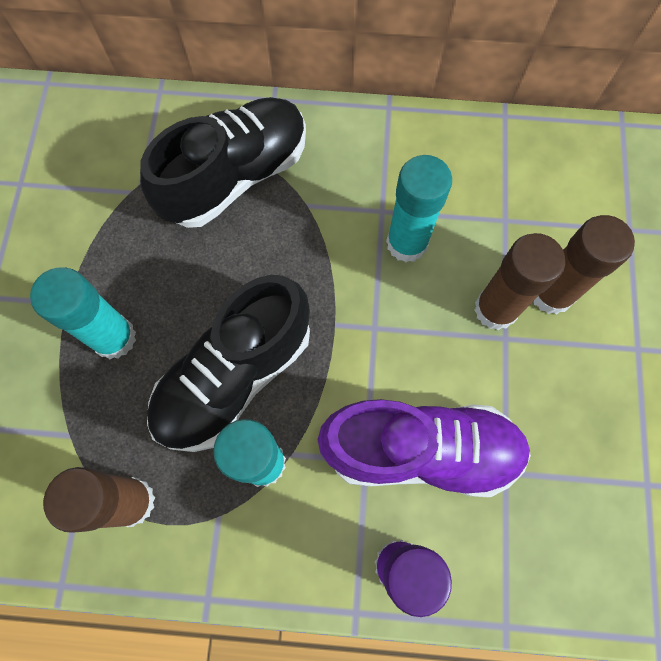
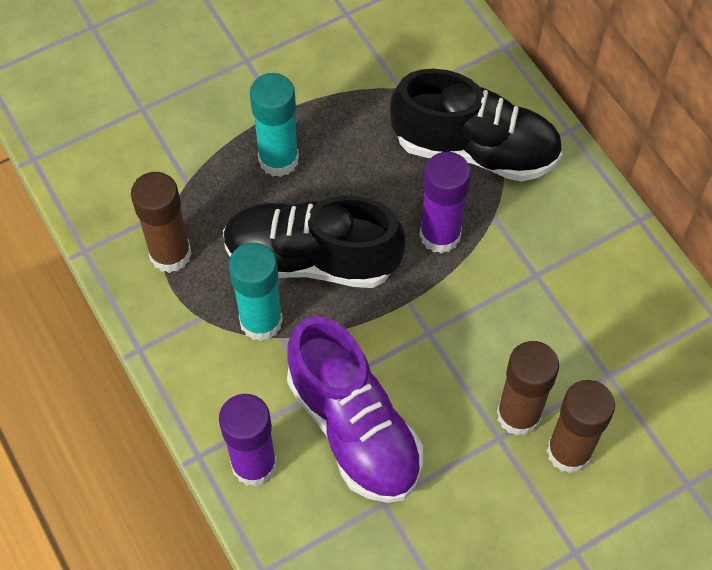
camera: 55 degrees right, 10 degrees down
turquoise glue stick [386,155,452,262] -> none
none -> purple glue stick [420,152,471,254]

